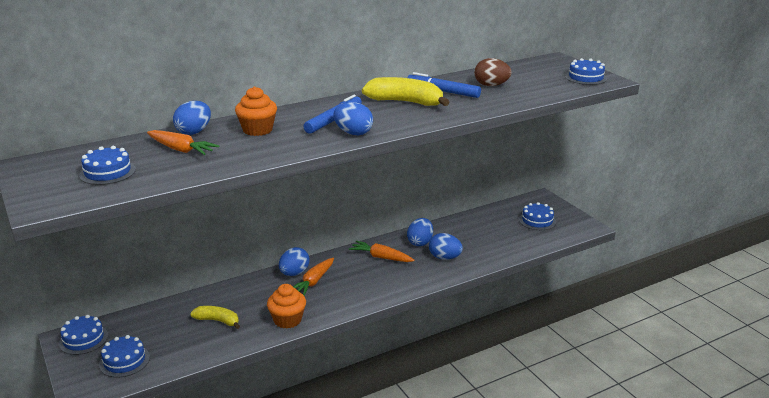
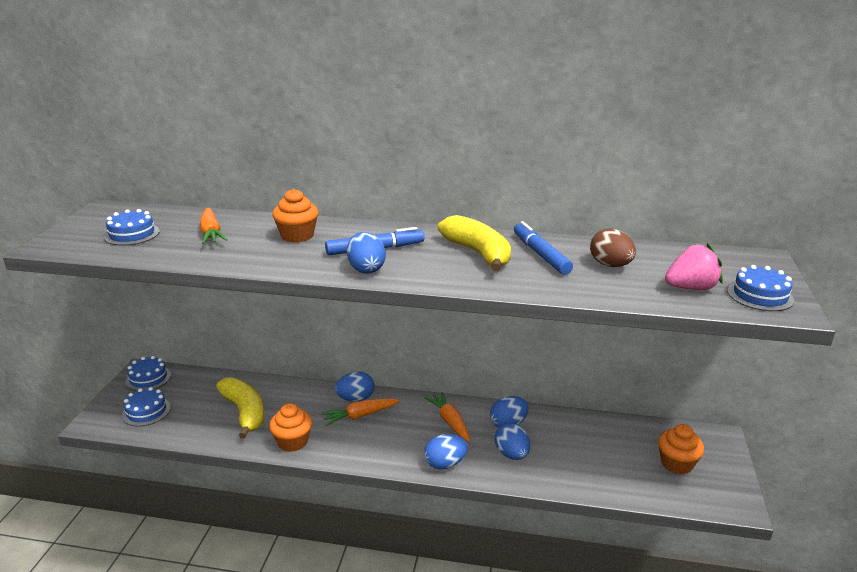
camera: 40 degrees right, 0 degrees up
blue egg [173,101,211,135] -> blue egg moved to [424,434,468,469]
yellow banana [190,306,240,329] -> yellow banana [216,377,264,439], size x1.65
blue cake [519,202,556,230] -> orange cupcake [658,424,704,474]
none -> pink strawberry [665,243,723,290]

